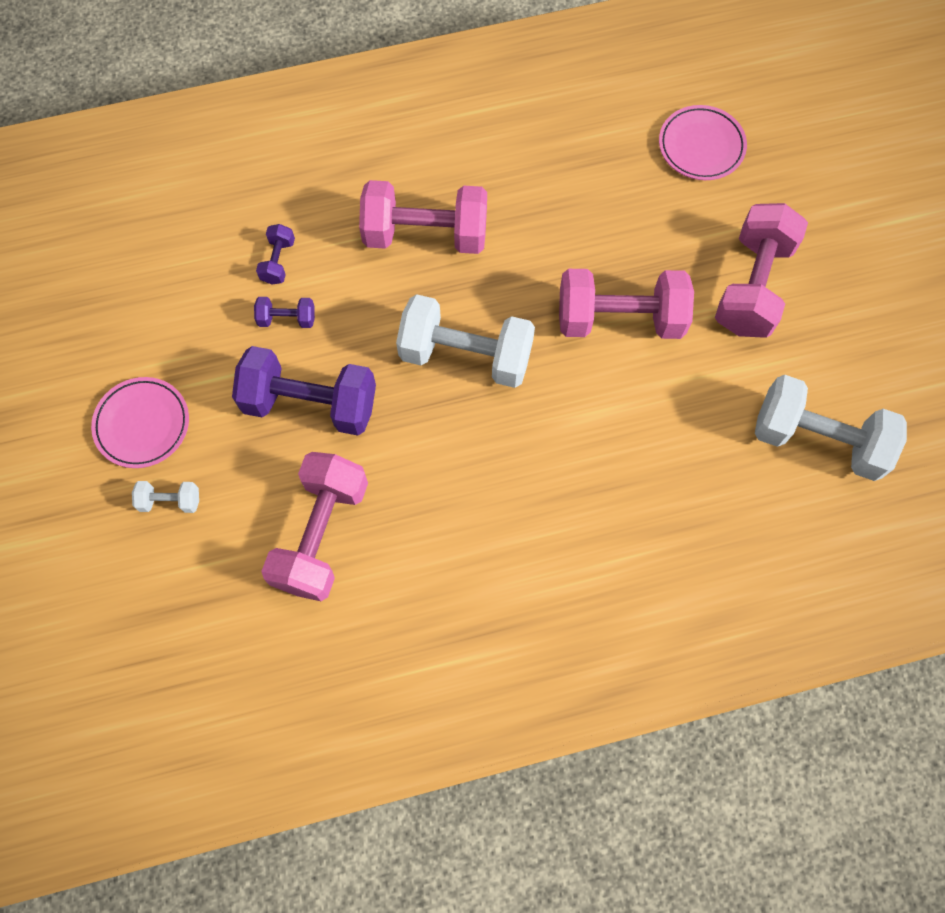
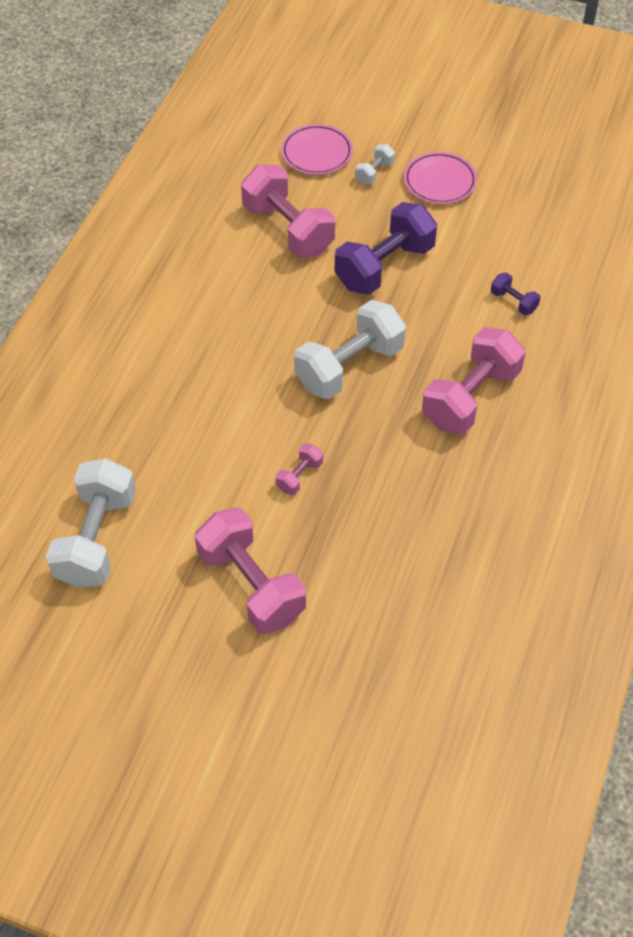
camera: 125 degrees right, 15 degrees down
purple dumbbell [254,297,315,328] -> none
pink dumbbell [559,269,694,339] -> pink dumbbell [275,443,323,495], size x0.45
pink plate [659,105,747,180] -> pink plate moved to [281,124,353,175]
white dumbbell [755,375,907,481] -> white dumbbell turned 45 degrees counterclockwise [46,458,136,588]

